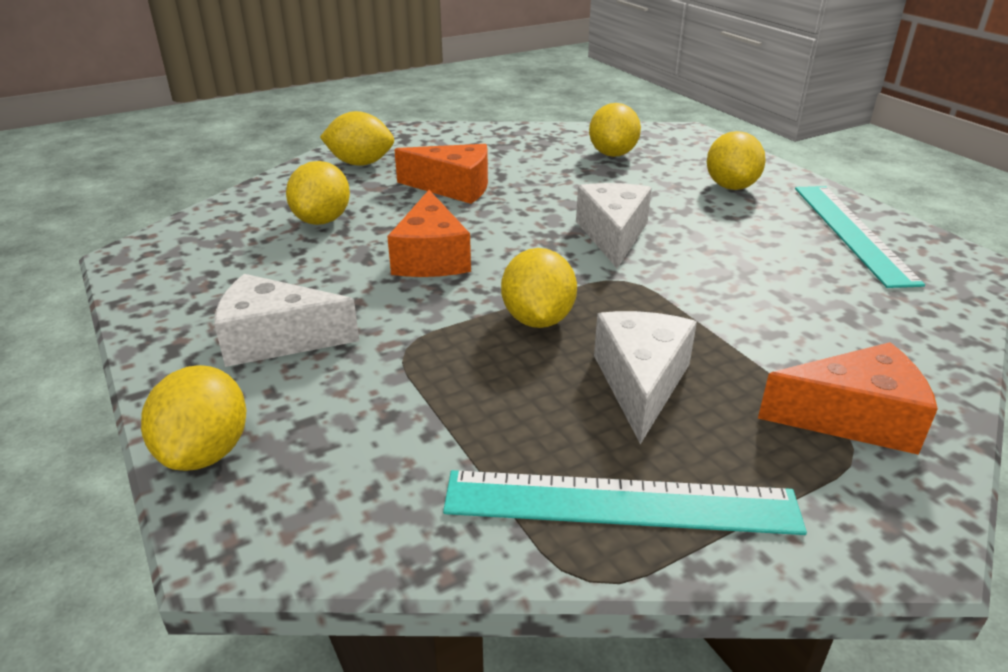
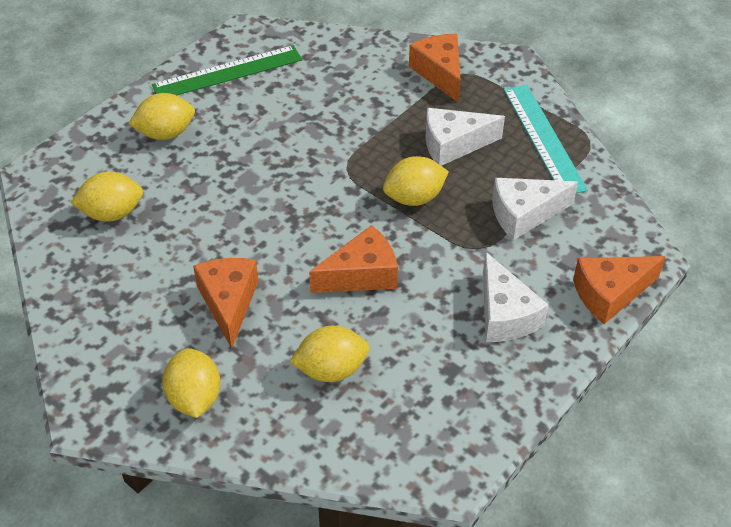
camera: 110 degrees left, 15 degrees up
yellow lemon [141,365,246,471] -> orange cheese [573,256,666,324]
white cheese [576,183,652,268] -> white cheese moved to [492,178,578,240]
turquoise ruler [795,186,925,288] -> green ruler [152,45,302,95]

